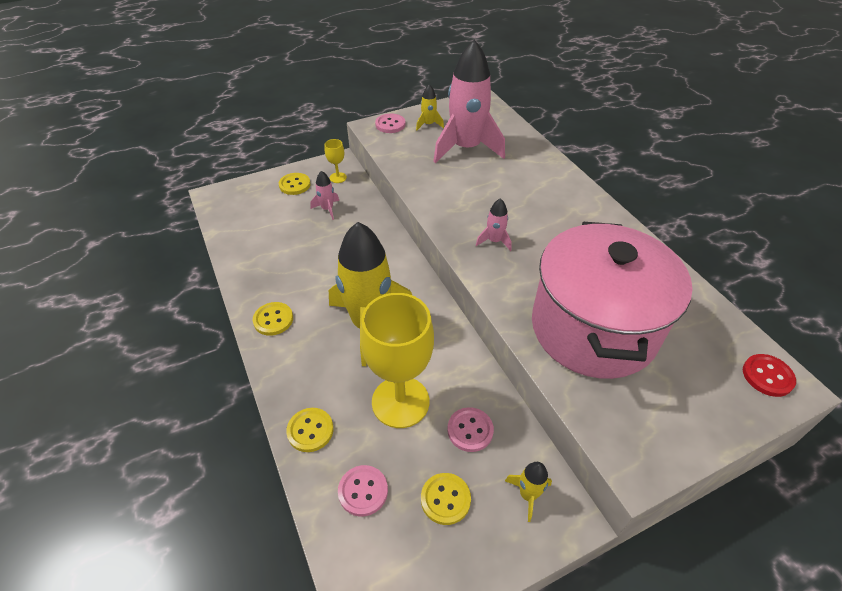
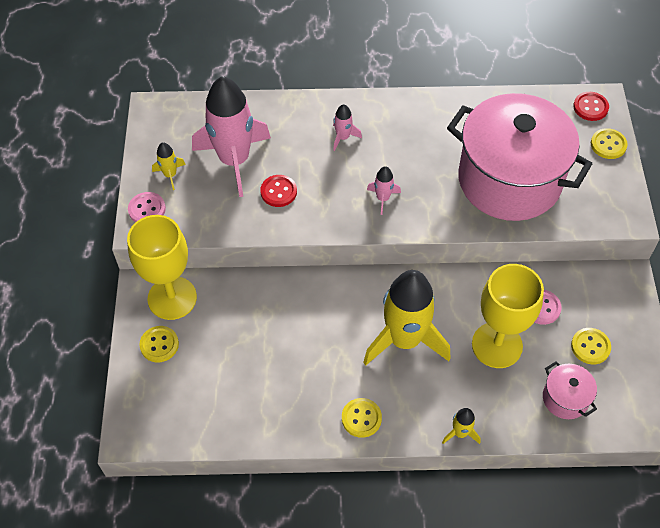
camera: 65 degrees left, 10 degrees up
yellow button [286,408,334,452] -> yellow button moved to [591,128,628,159]
pink rocket [310,171,339,220] -> pink rocket moved to [333,104,362,151]
yellow goblet [325,139,347,183] -> yellow goblet [127,215,197,320], size x2.34
pink button [338,465,388,517] -> pink pot [543,361,597,419]
yellow rocket [505,462,552,522] -> yellow rocket moved to [442,408,481,444]
none -> red button [260,175,297,207]

